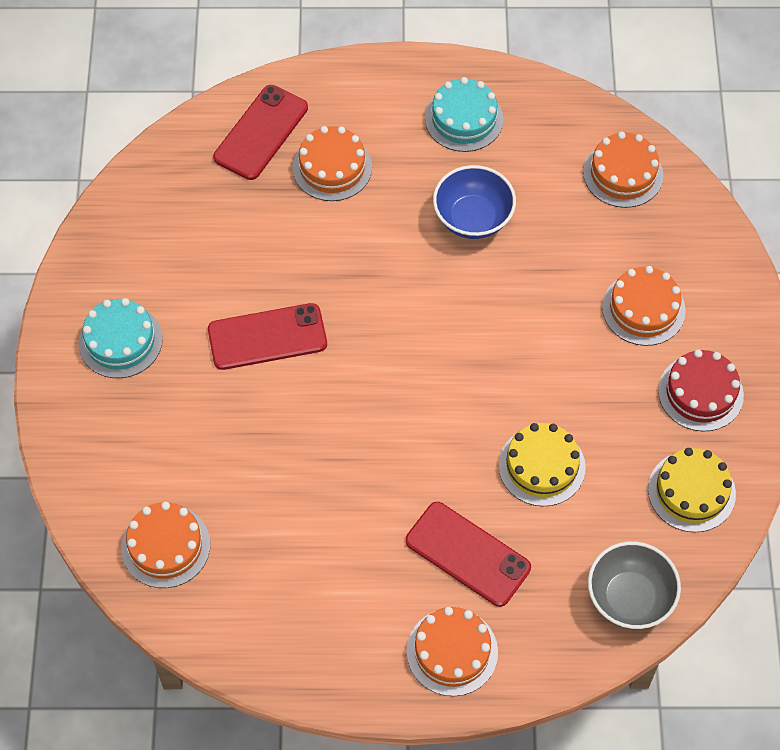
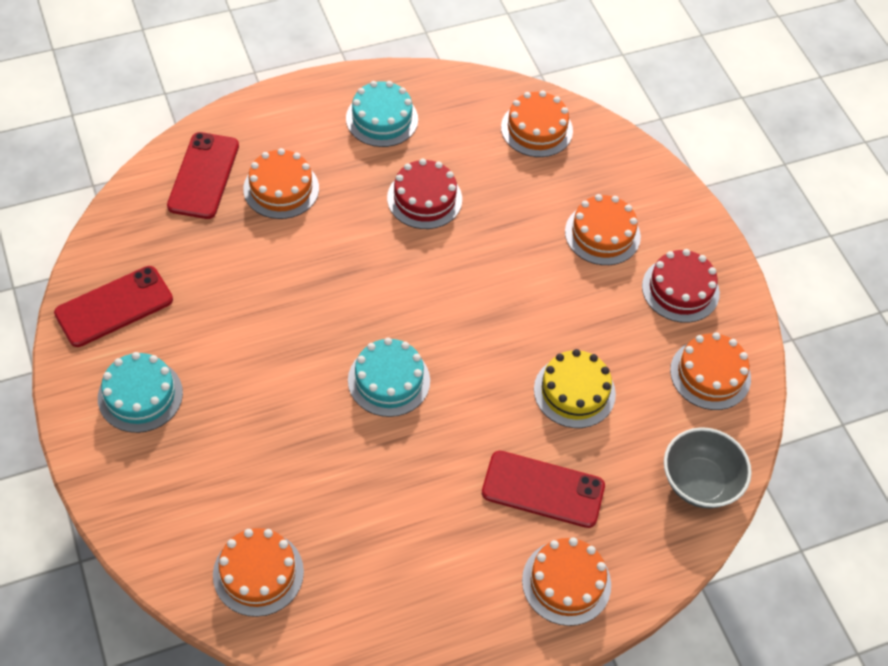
camera: 25 degrees left, 5 degrees down
red phone [208,303,327,370] -> red phone moved to [54,266,173,347]
blue bowl [433,165,516,239] -> red cake [387,159,462,229]
yellow cake [648,448,736,532] -> orange cake [670,332,751,410]
none -> turquoise cake [348,338,430,417]

